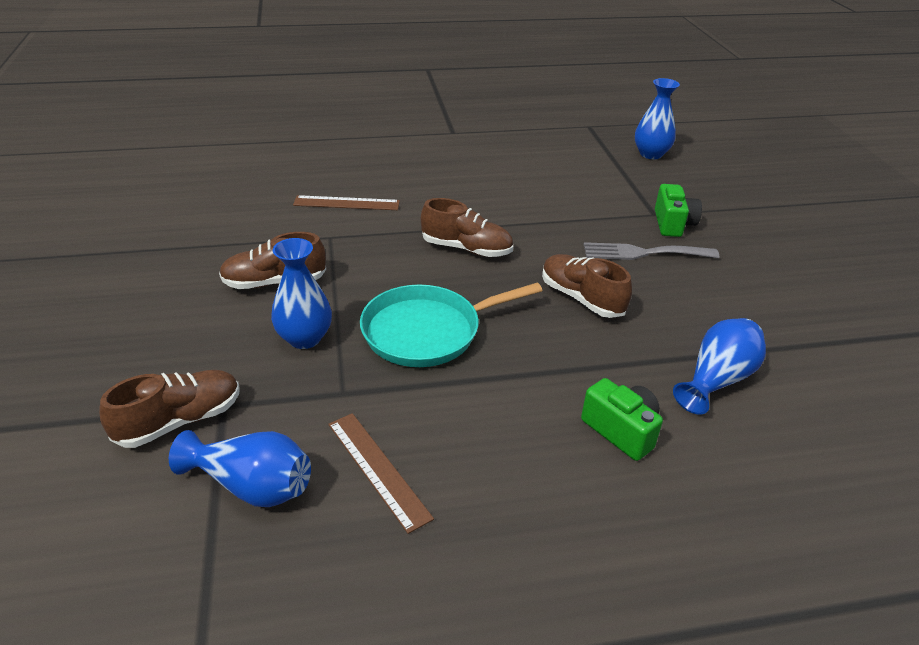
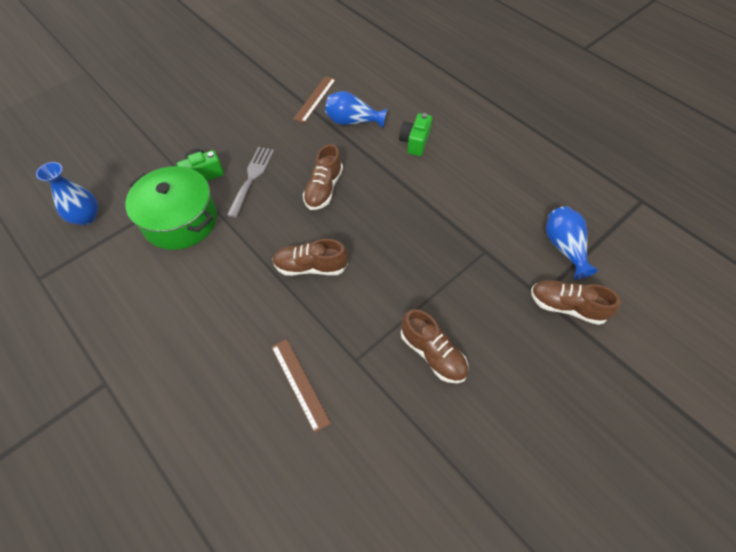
camera: 120 degrees left, 20 degrees up
blue vase [271,238,332,349] -> none
brown ruler [328,413,434,534] -> brown ruler moved to [293,76,336,123]
turquoise pan [360,283,542,367] -> none
brown shoe [421,198,513,257] -> brown shoe turned 75 degrees counterclockwise [272,239,348,276]
grey fork [584,242,719,260] -> grey fork turned 135 degrees counterclockwise [227,147,274,218]
none -> green pot [125,166,217,250]

